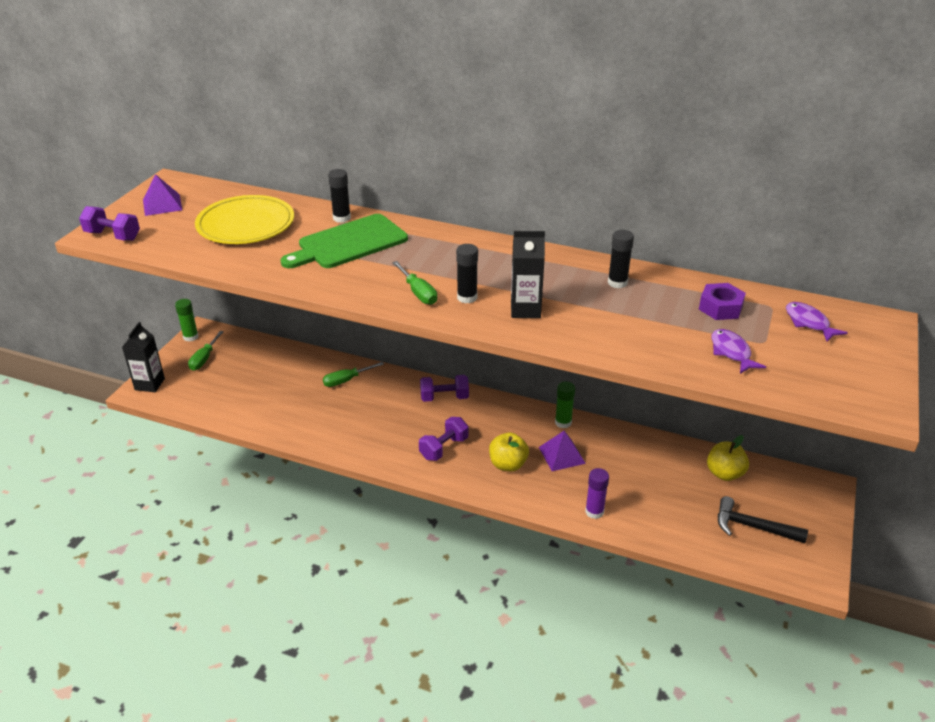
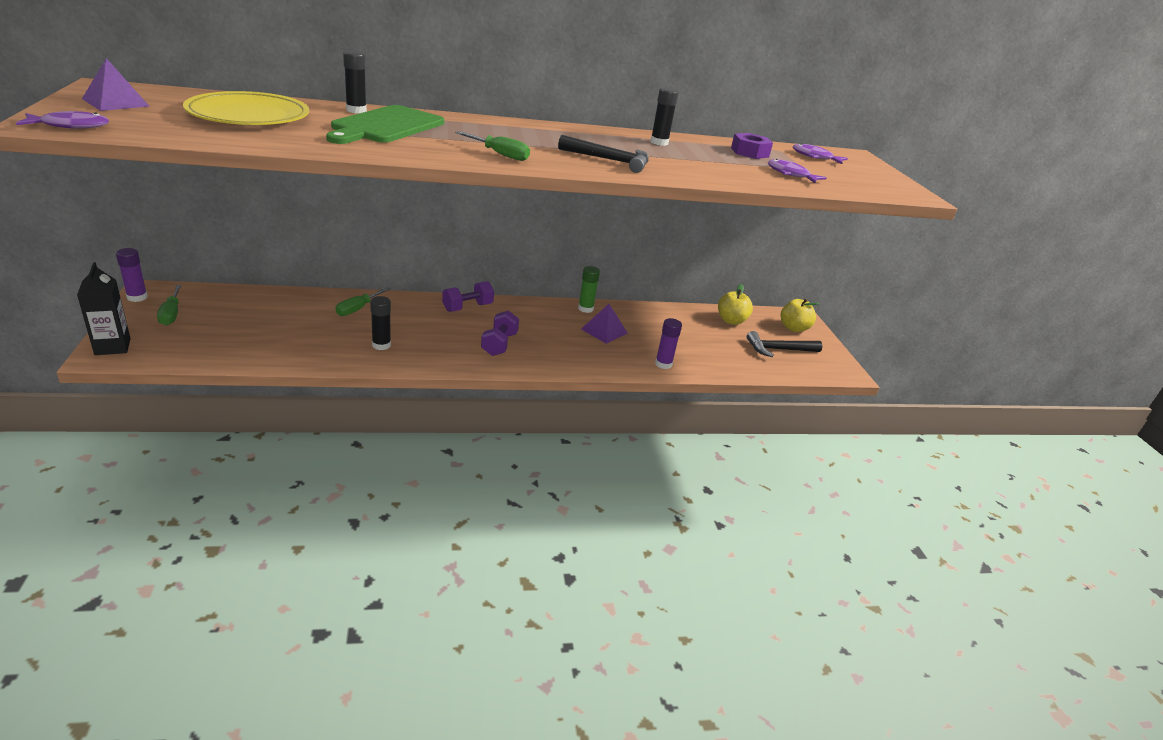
camera: 35 degrees left, 5 degrees down
purple dumbbell [79,206,140,241] -> purple fish [16,111,109,129]
green glue stick [175,299,199,342] -> purple glue stick [116,248,148,302]
black glue stick [456,244,478,304] -> black glue stick moved to [370,296,391,350]
yellow apple [489,433,529,472] -> yellow apple moved to [781,299,819,332]
black carton [511,231,545,318] -> black hammer [558,135,649,173]

